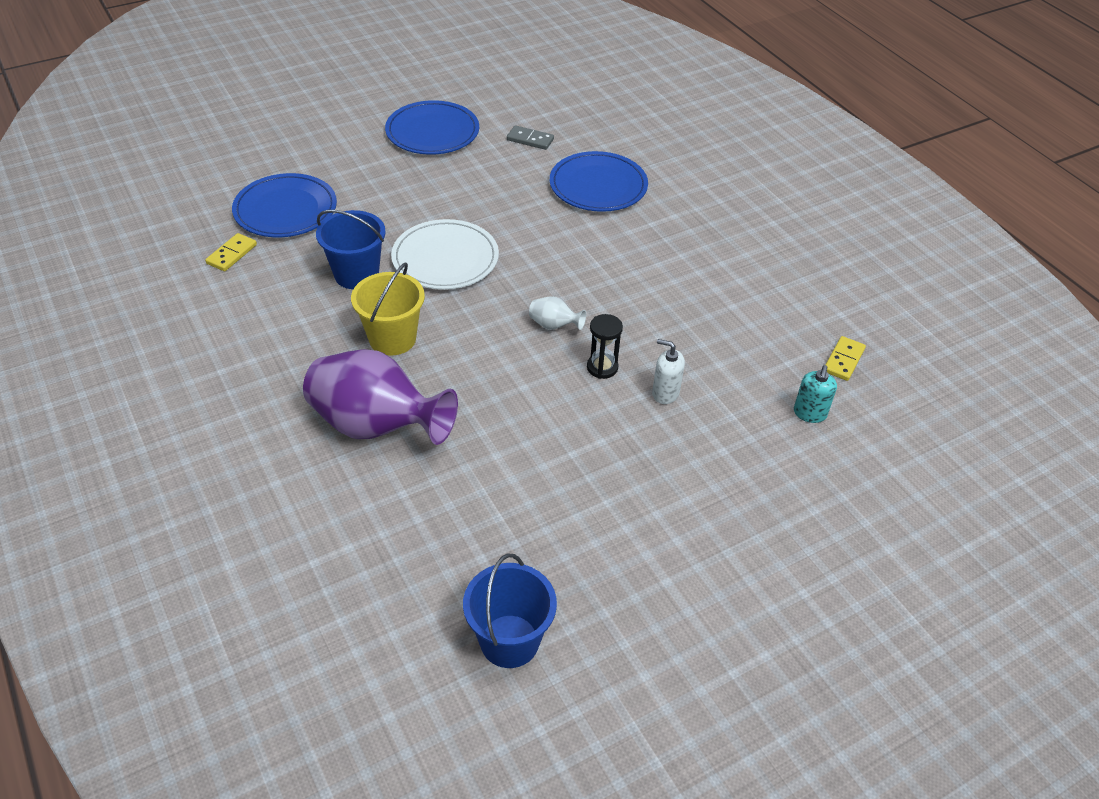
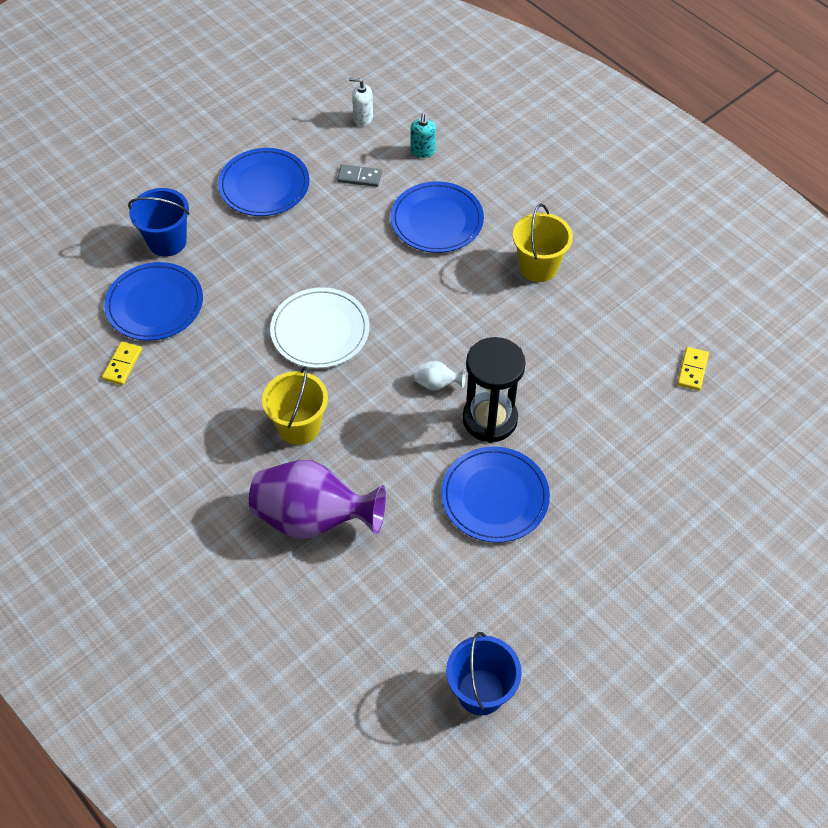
camera: 10 degrees left, 10 degrees up
blue bucket [316,210,386,289] -> blue bucket moved to [128,188,190,257]
black hourglass [587,314,623,379] -> black hourglass [463,337,526,443], size x1.98
white soap dispenser [652,339,685,404] -> white soap dispenser moved to [349,78,373,126]
turquoise soap dispenser [794,365,837,423] -> turquoise soap dispenser moved to [411,113,436,158]
none -> blue plate [441,446,550,543]
none -> yellow bucket [513,204,573,282]

